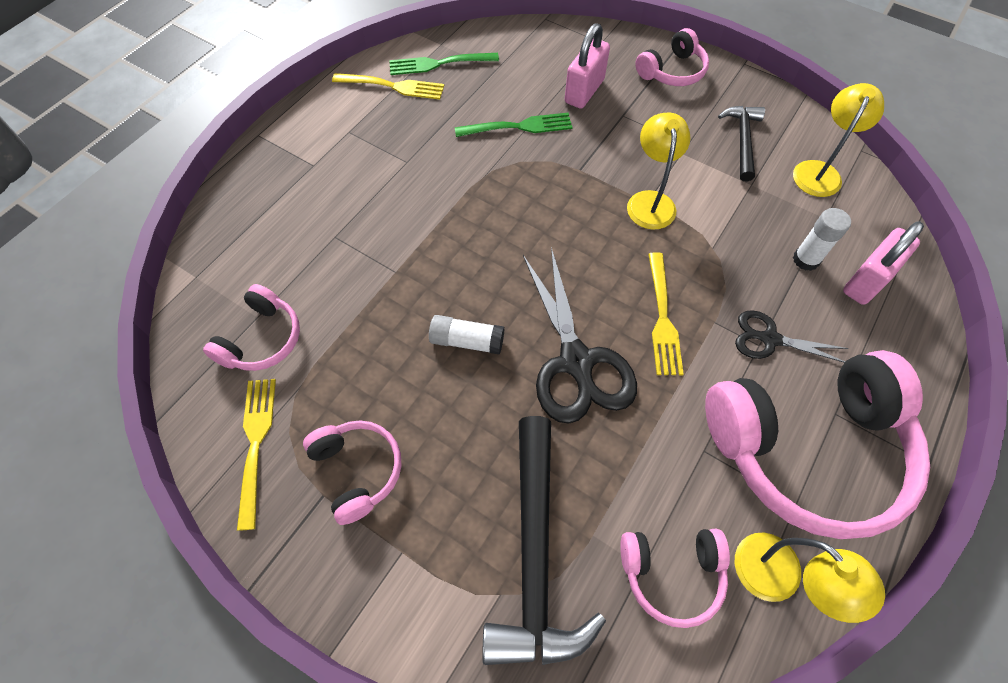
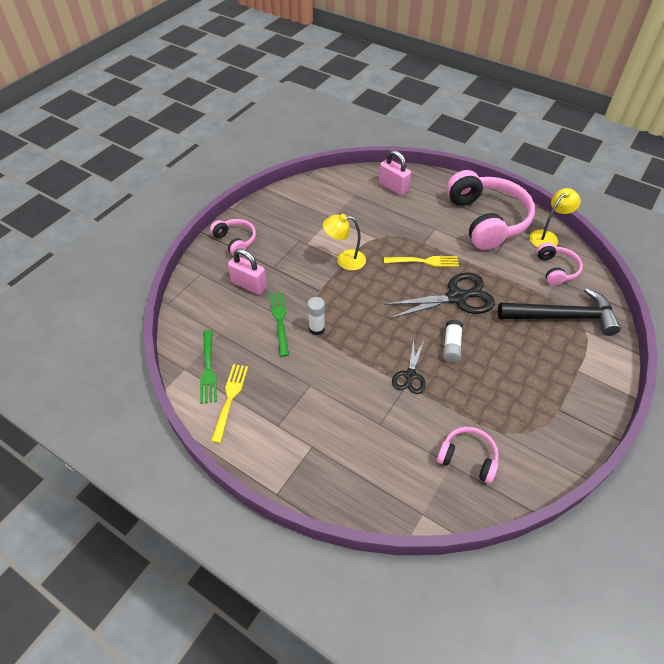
camera: 90 degrees left, 10 degrees down
yellow fork [237,379,276,531] -> none
pink headphones [303,420,402,525] -> none
black hammer [718,106,765,182] -> none
black scissors [735,310,849,363] -> black scissors moved to [392,339,426,394]
yellow lamp [793,83,884,197] -> none
white glue stick [793,208,851,271] -> white glue stick moved to [307,297,325,335]

